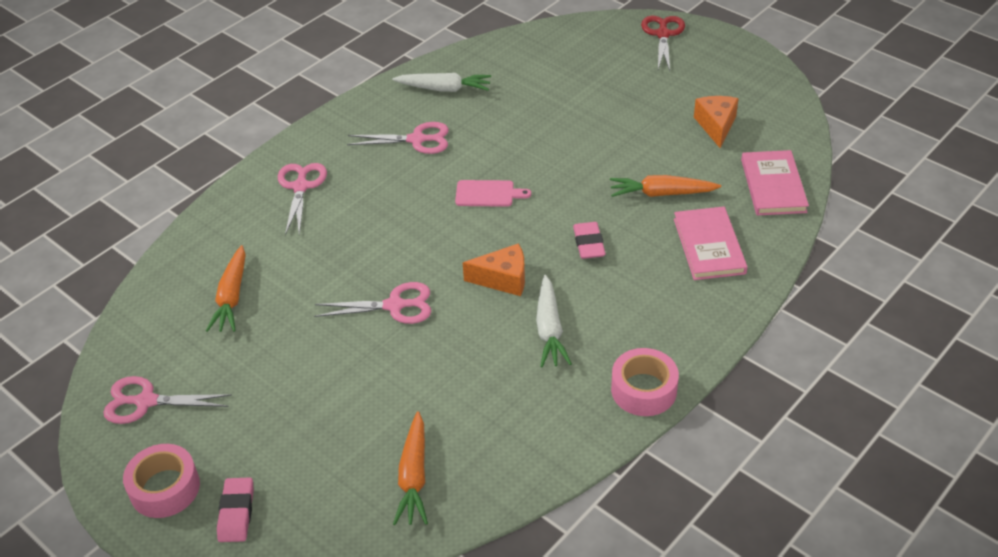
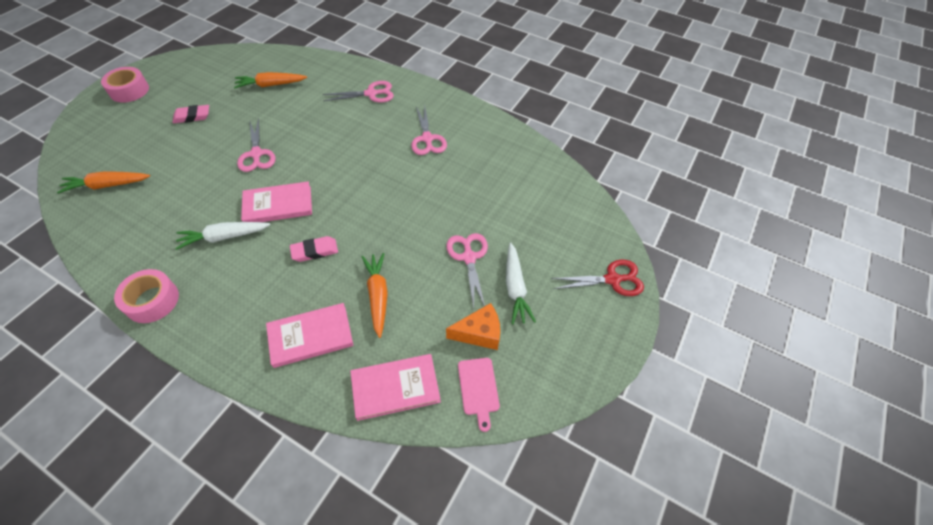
camera: 75 degrees right, 10 degrees up
pink scissors [103,376,232,424] -> pink scissors moved to [447,233,488,309]
pink eraser [217,478,254,542] -> pink eraser moved to [172,105,209,123]
white carrot [392,73,491,92] -> white carrot moved to [506,243,536,324]
pink cutting board [455,180,531,207] -> pink cutting board moved to [458,358,500,432]
orange cheese [463,243,525,296] -> pink book [241,181,312,222]

